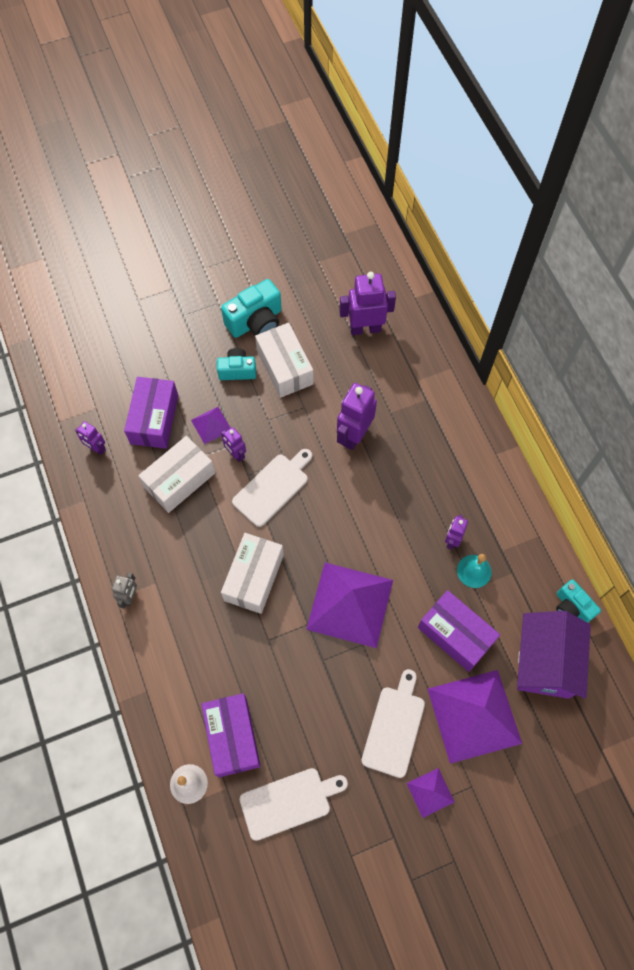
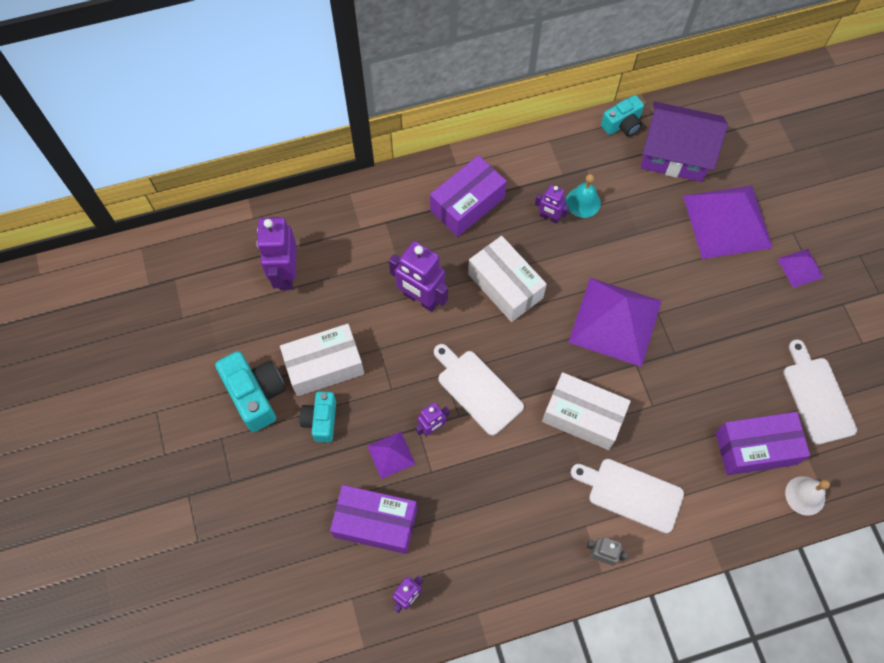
camera: 85 degrees left, 0 degrees up
white box [138,436,215,513] -> white box moved to [468,236,547,322]
white cutting board [361,669,425,778] -> white cutting board moved to [571,459,684,534]
purple box [418,590,500,672] -> purple box moved to [430,155,507,237]

